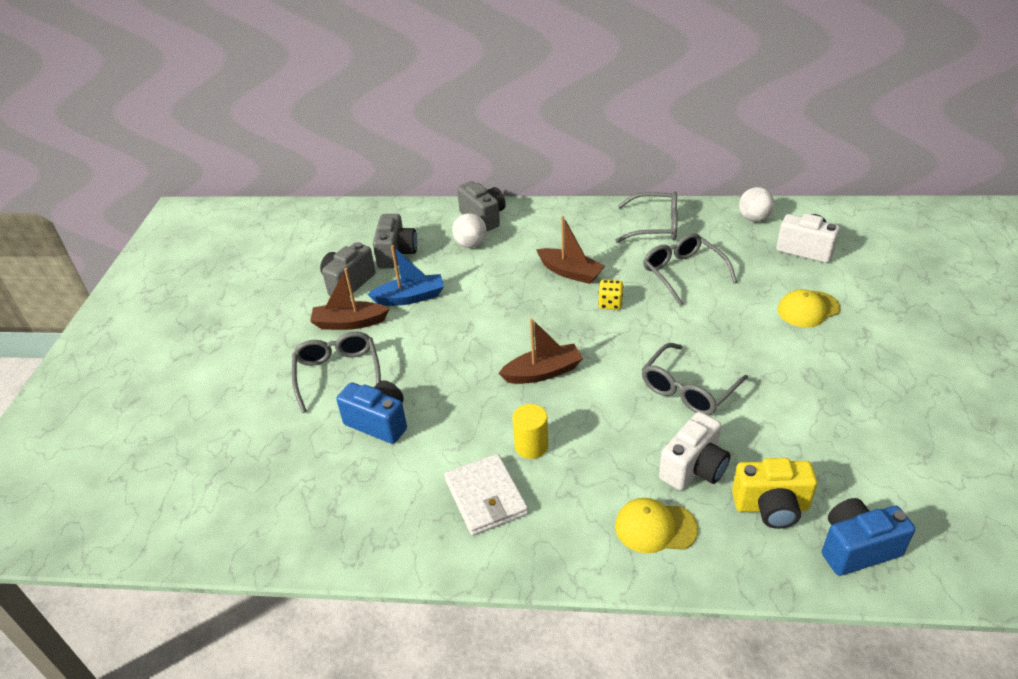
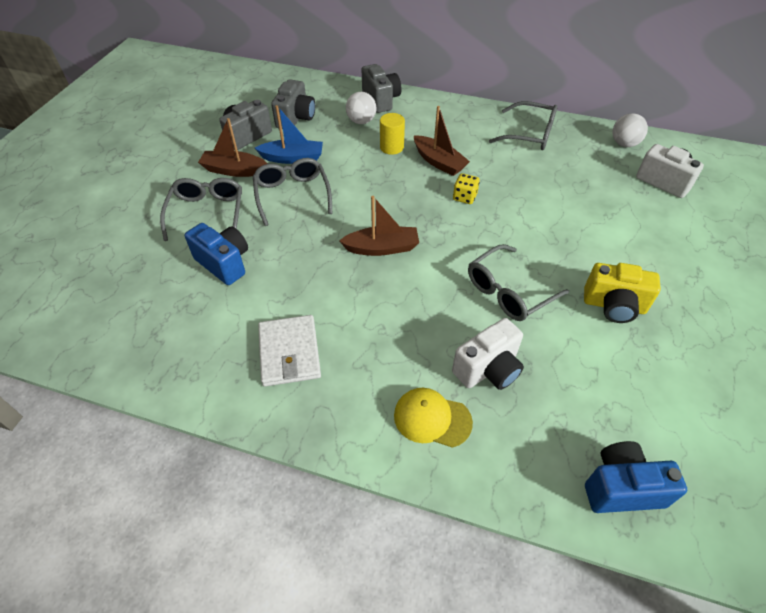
camera: 10 degrees right, 10 degrees up
yellow cylinder [512,404,548,459] -> yellow cylinder moved to [380,113,405,155]
grey glasses [643,233,737,306] -> grey glasses moved to [253,158,332,226]
yellow camera [732,458,817,529] -> yellow camera moved to [584,263,661,323]
yellow cap [778,289,841,327] -> none

